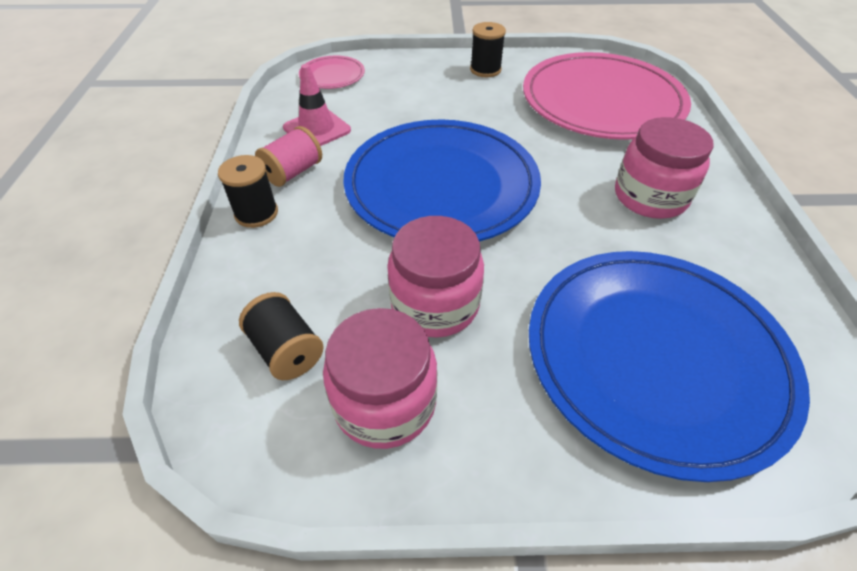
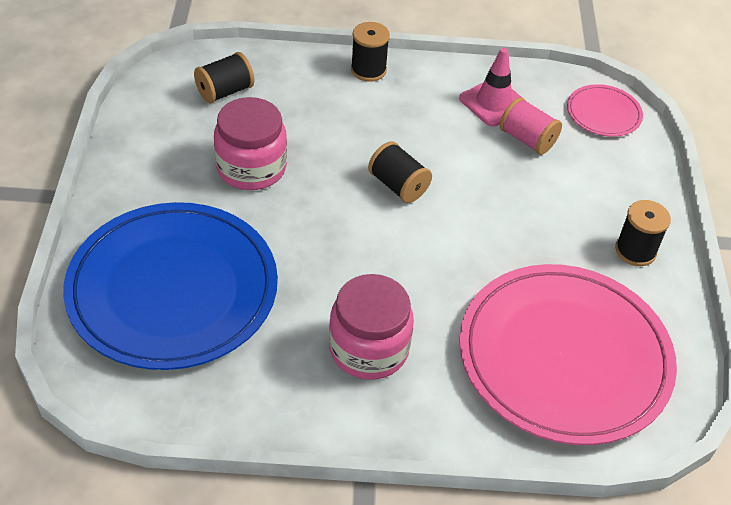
camera: 90 degrees right, 0 degrees up
pink spool [255,126,322,187] -> pink spool moved to [500,97,562,155]
pink jar [323,308,437,449] -> none
blue plate [343,119,541,241] -> black spool [368,141,432,203]

